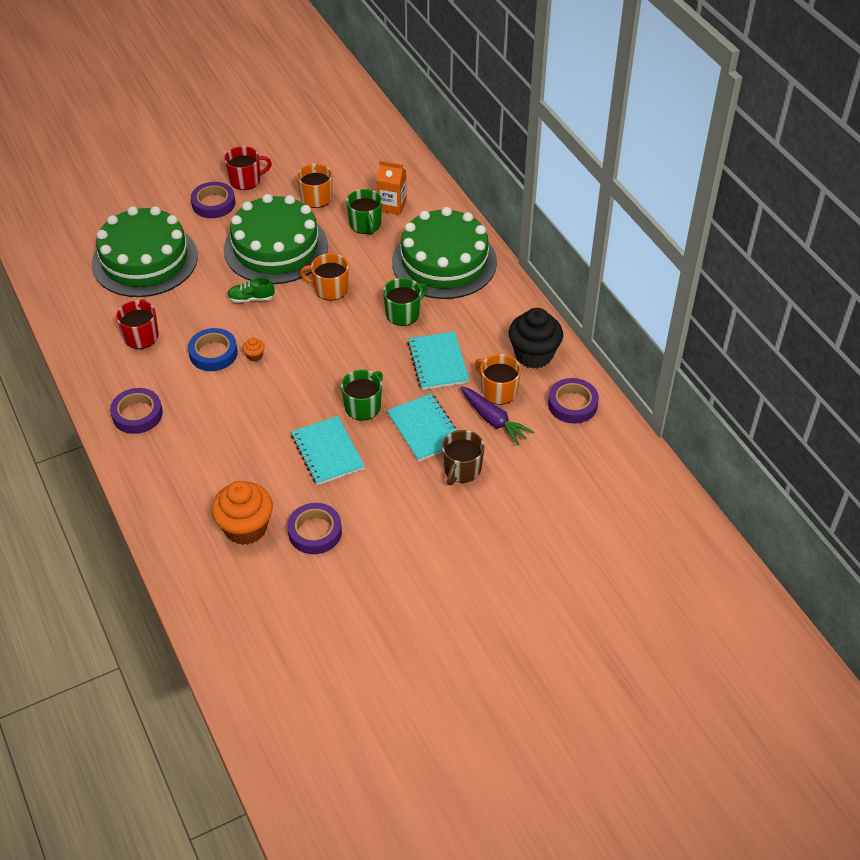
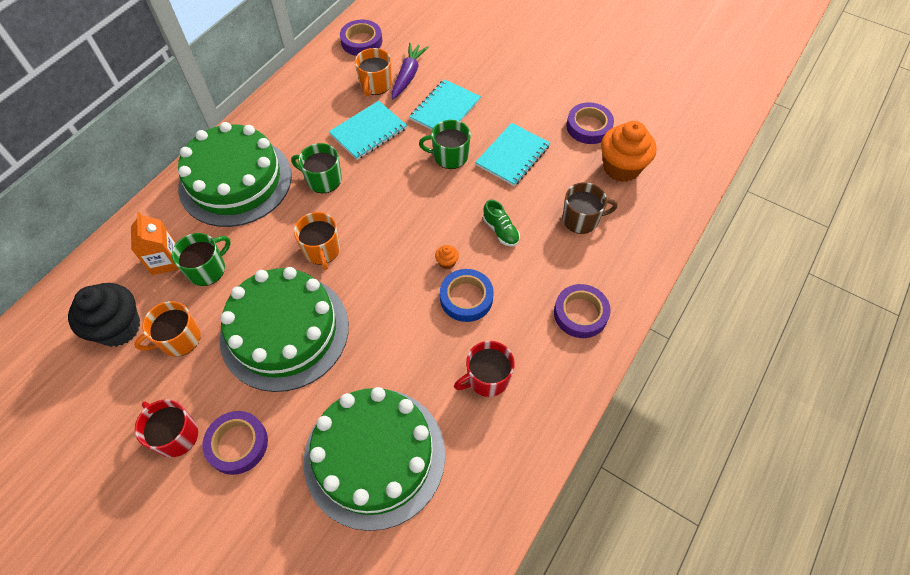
camera: 120 degrees left, 10 degrees up
green shoe [227,277,275,303] -> green shoe moved to [483,200,520,247]
brown mug [442,430,485,485] -> brown mug moved to [563,182,617,234]
black cupcake [509,308,563,369] -> black cupcake moved to [68,283,140,347]

